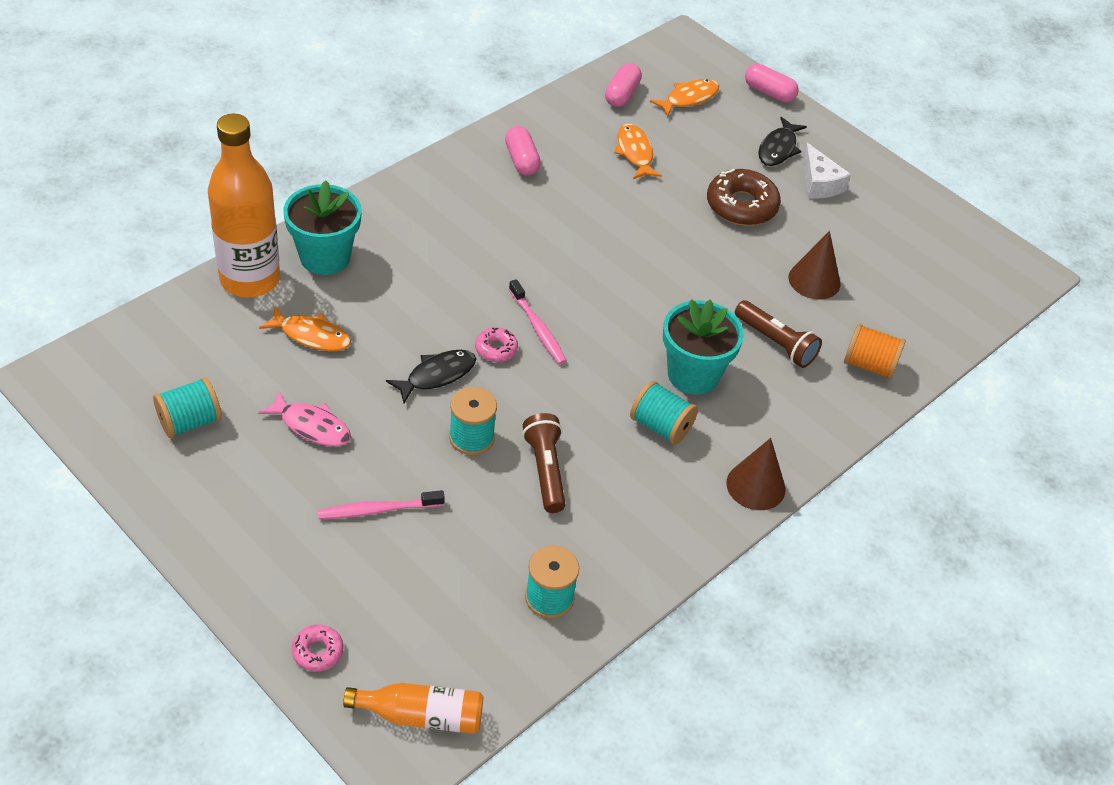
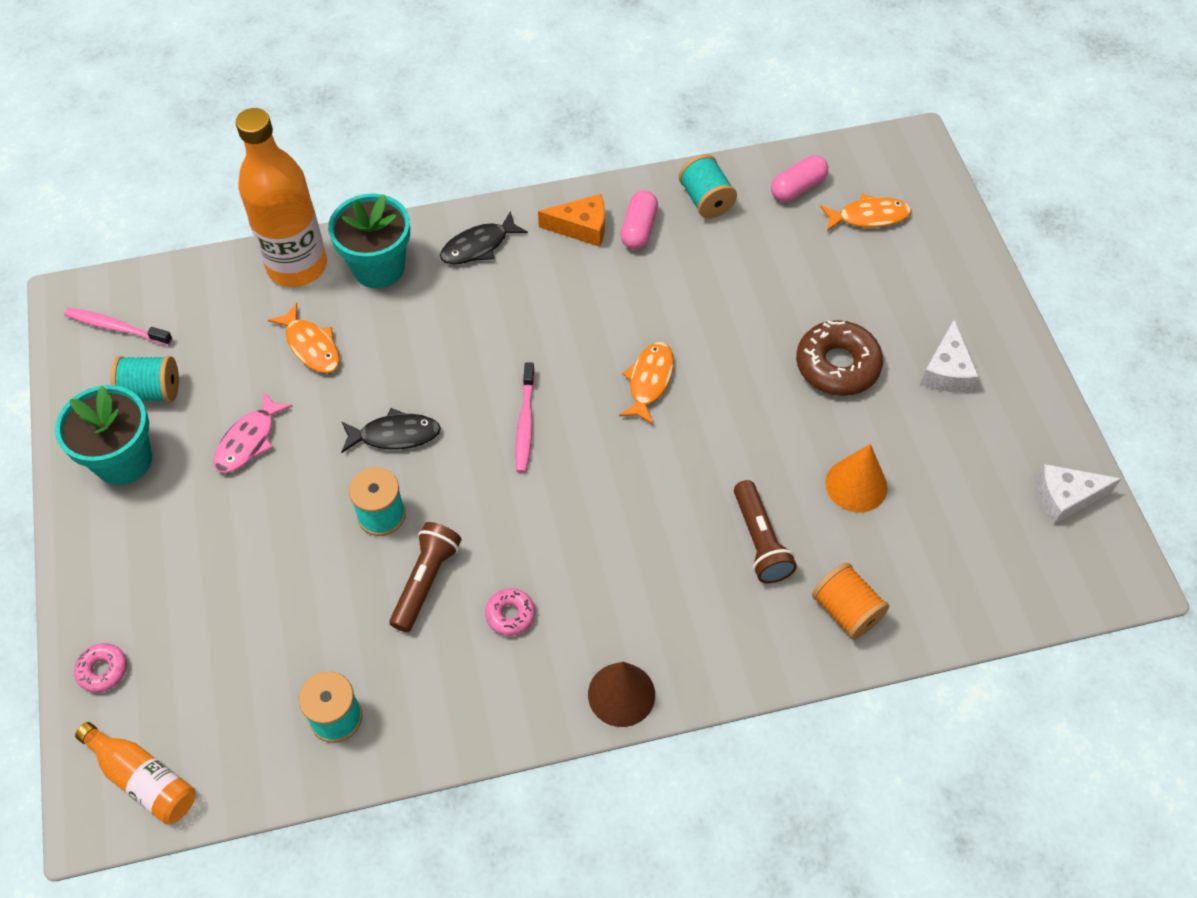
camera: 35 degrees right, 10 degrees up
pink fish [258,391,351,447] -> pink fish turned 60 degrees clockwise [214,391,293,473]
pink toothbrush [318,490,445,519] -> pink toothbrush moved to [64,308,173,346]
pink donut [475,327,518,362] -> pink donut moved to [485,588,535,636]
orange fish [614,124,662,179] -> orange fish moved to [619,342,674,425]
turquoise spool [630,381,698,445] -> turquoise spool moved to [679,154,737,219]
turquoise flower pot [663,299,744,395] -> turquoise flower pot moved to [55,385,152,485]
pink capsule [745,64,799,102] -> none
black fish [758,117,807,166] -> black fish moved to [440,211,528,264]
brown cone [788,231,840,299] -> orange cone [825,444,888,512]
none -> orange cheese [538,194,605,247]
none -> white cheese [1037,464,1121,524]

